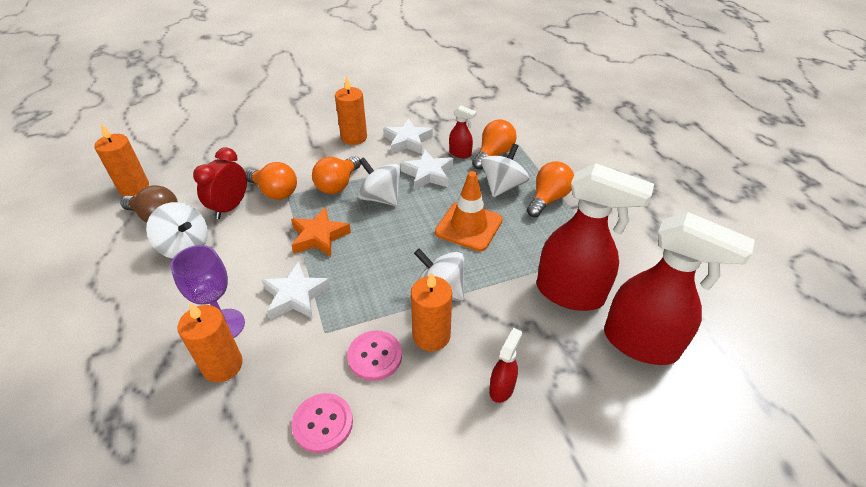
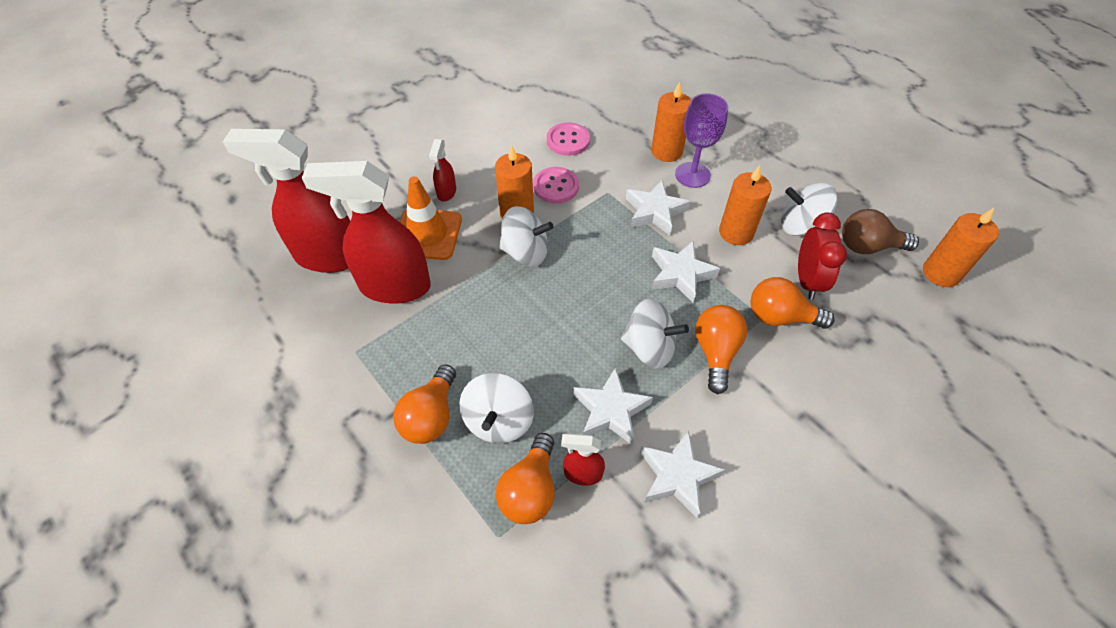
camera: 160 degrees right, 10 degrees up
orange star [291,207,351,257] -> white star [652,240,720,303]
orange candle [335,76,367,145] -> orange candle moved to [719,165,771,245]
orange traffic cone [435,171,503,251] -> orange traffic cone moved to [400,176,462,260]

